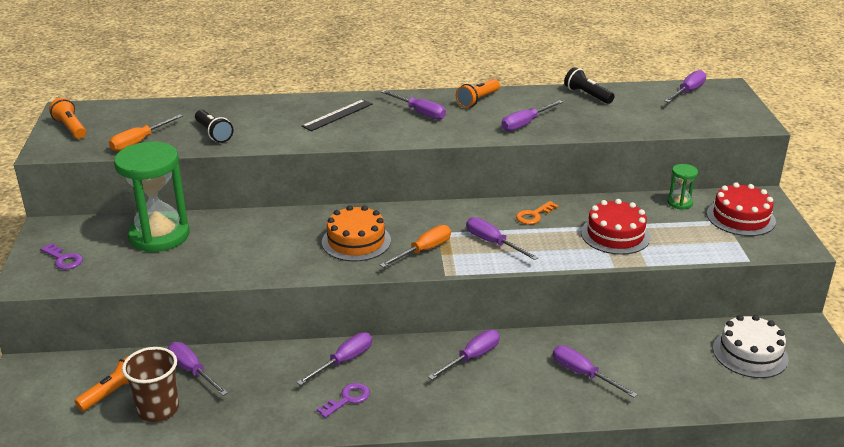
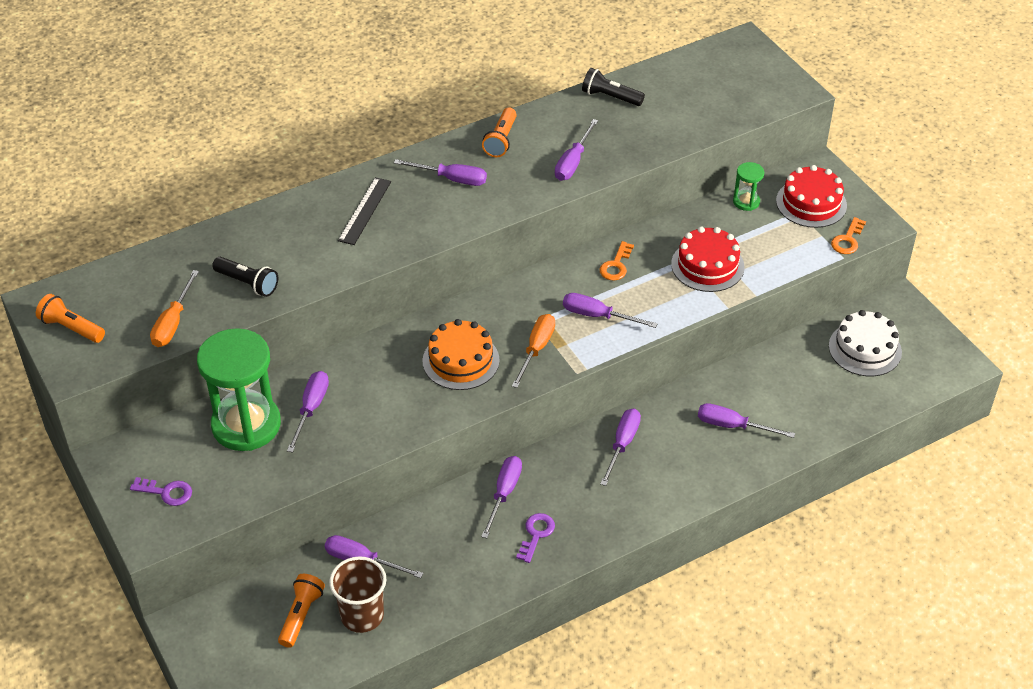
camera: 25 degrees left, 15 degrees up
purple screwdriver [665,70,706,103] -> purple screwdriver moved to [287,371,329,453]
none -> orange key [831,217,866,254]

